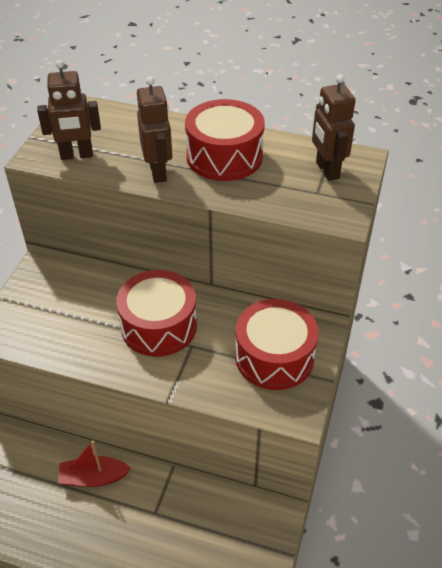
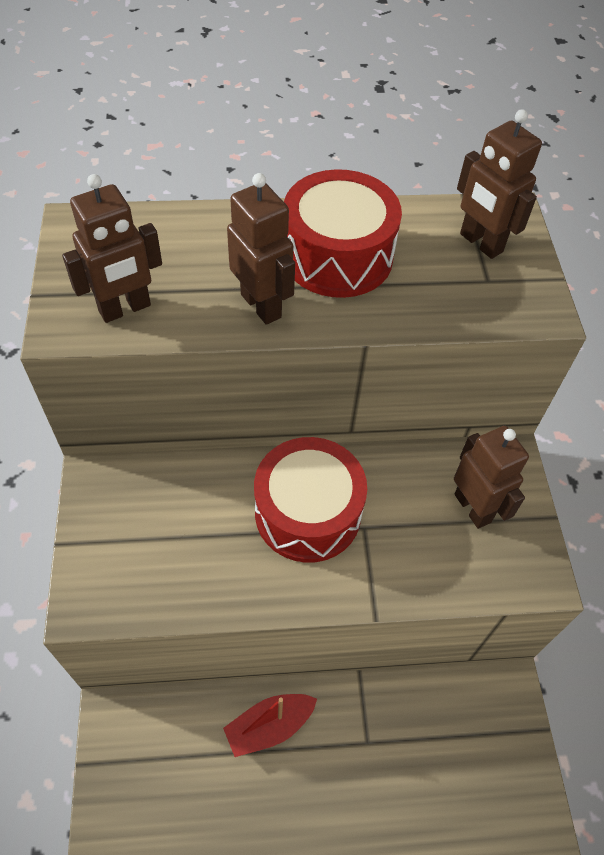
camera: 25 degrees left, 10 degrees up
red drum [235,299,319,390] -> brown robot [454,426,529,529]

